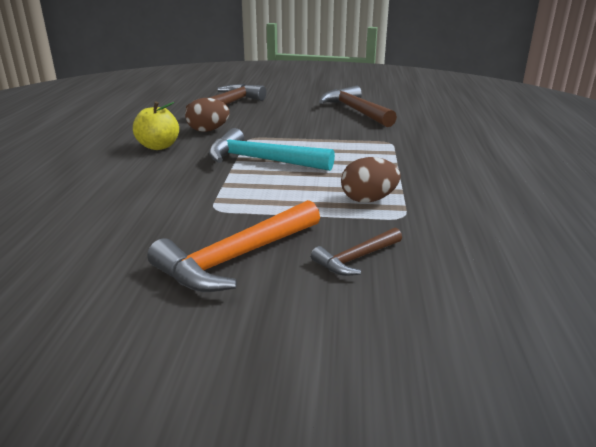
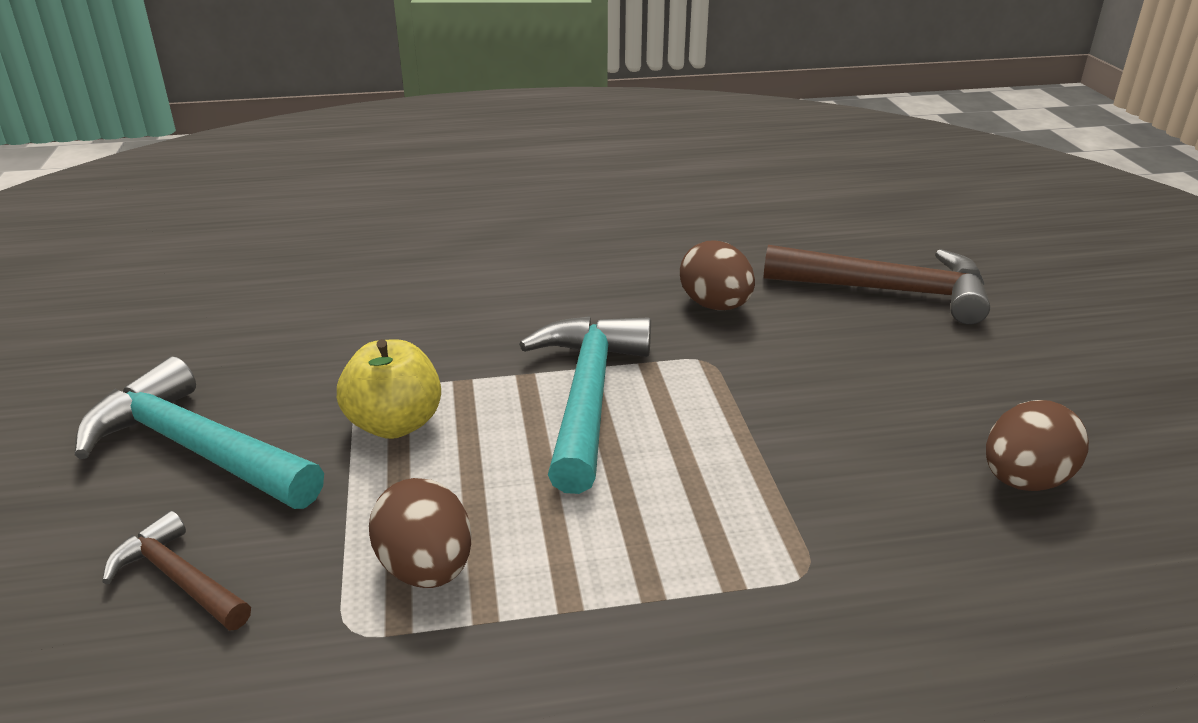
camera: 75 degrees right, 5 degrees up
yellow apple [133,101,179,150] -> yellow apple moved to [337,339,441,439]
orange hammer [147,200,320,292] -> turquoise hammer [75,356,324,509]
brown hammer [319,85,397,127] -> brown egg [986,400,1089,491]

